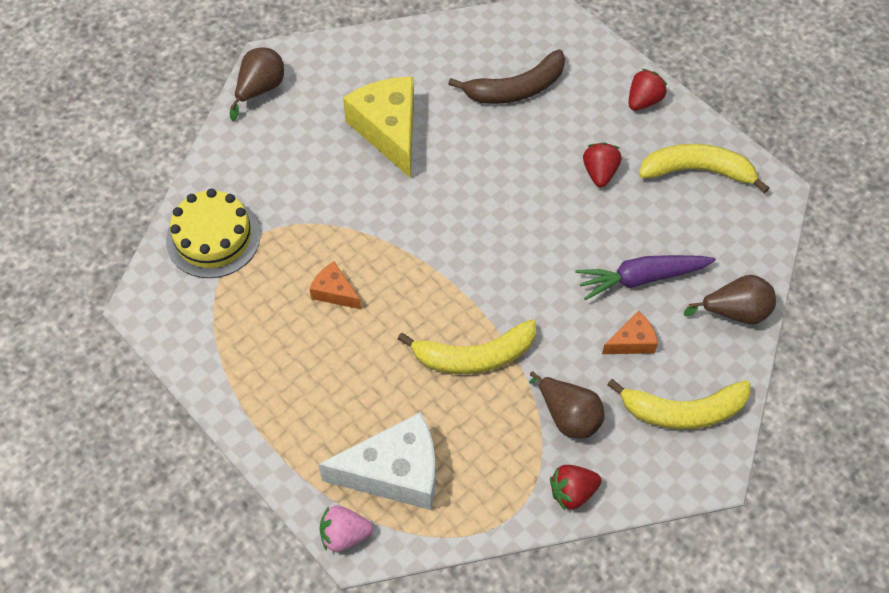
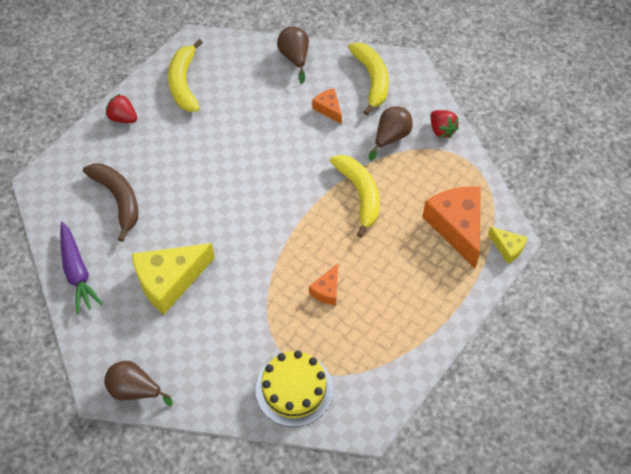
camera: 100 degrees left, 0 degrees up
white cheese [318,412,435,510] -> orange cheese [422,186,481,268]
pink strawberry [319,506,373,552] -> yellow cheese [488,227,528,264]
purple carrot [575,255,716,300] -> purple carrot moved to [60,222,103,314]
red strawberry [583,143,621,187] -> none

